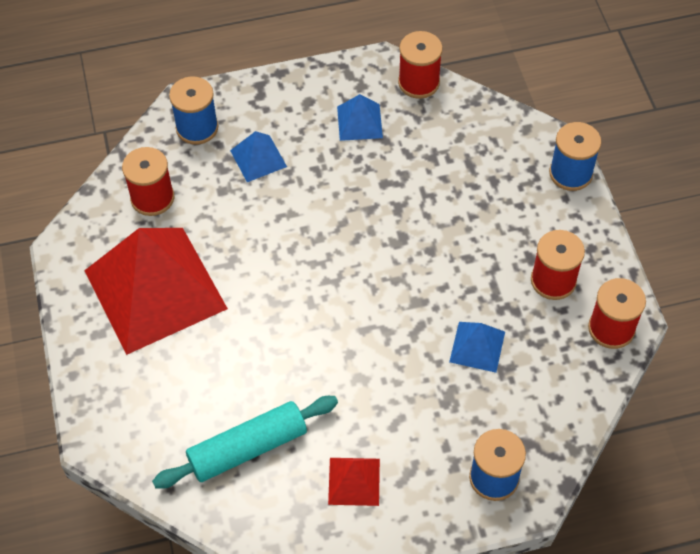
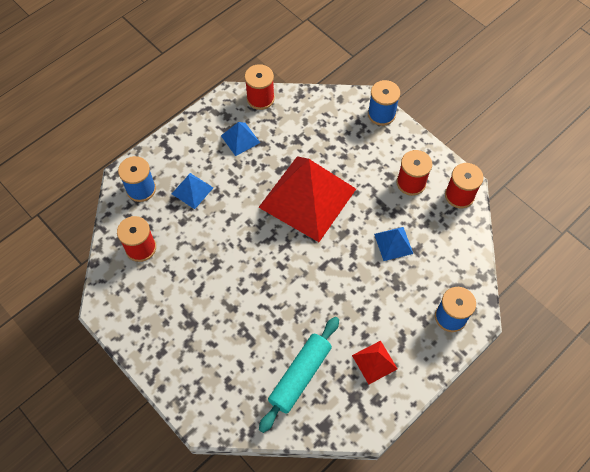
camera: 30 degrees left, 5 degrees up
red pyramid [84,228,228,355] -> red pyramid moved to [258,156,356,242]

